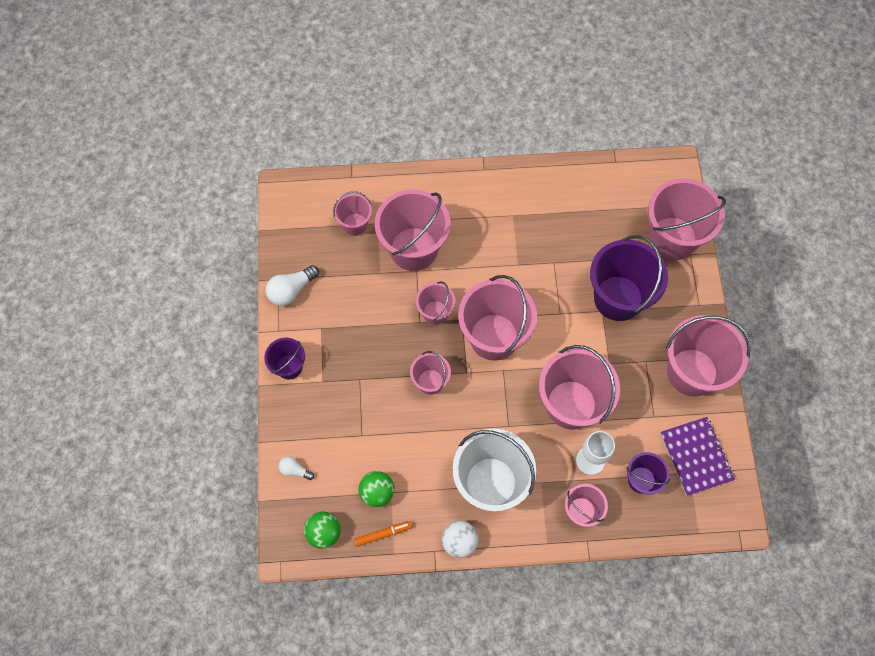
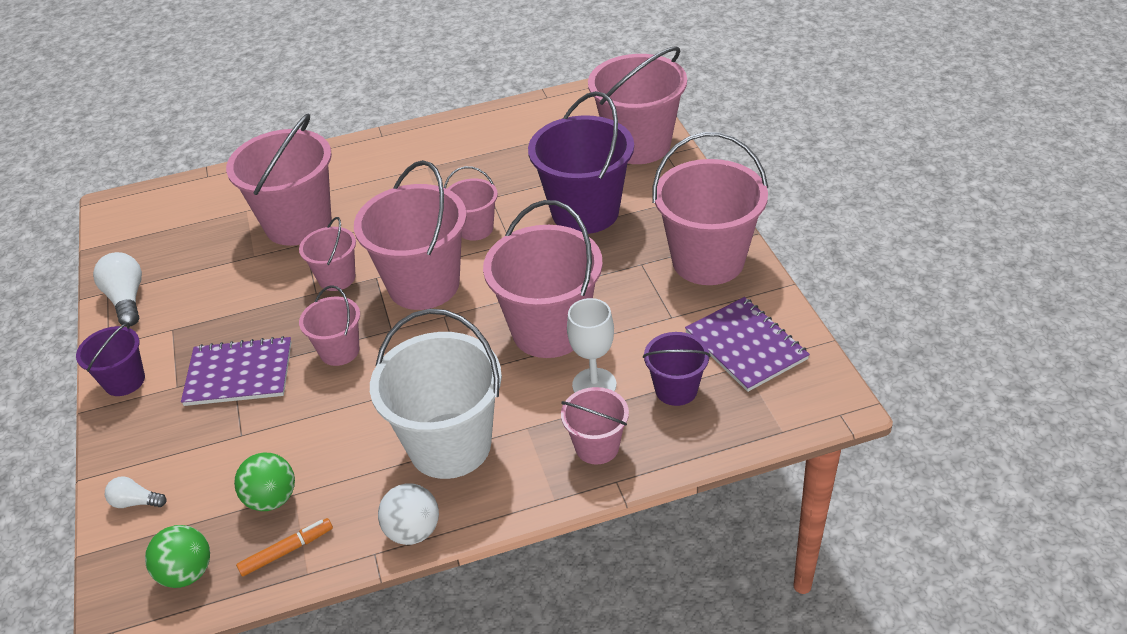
camera: 10 degrees left, 25 degrees down
white light bulb [266,265,319,306] -> white light bulb turned 120 degrees clockwise [93,252,142,326]
pink bucket [333,191,372,236] -> pink bucket moved to [444,166,498,240]
none -> purple notebook [181,336,292,406]

